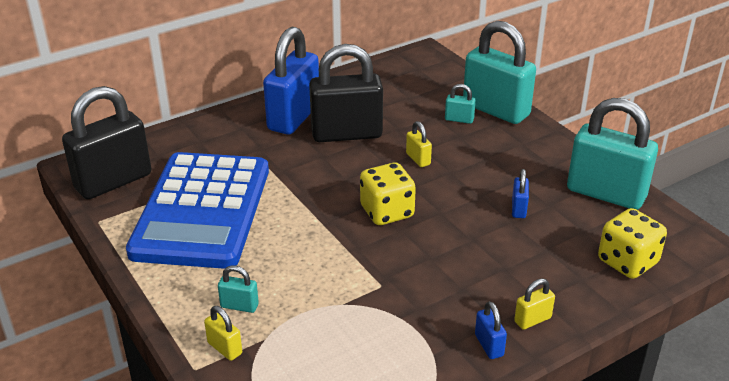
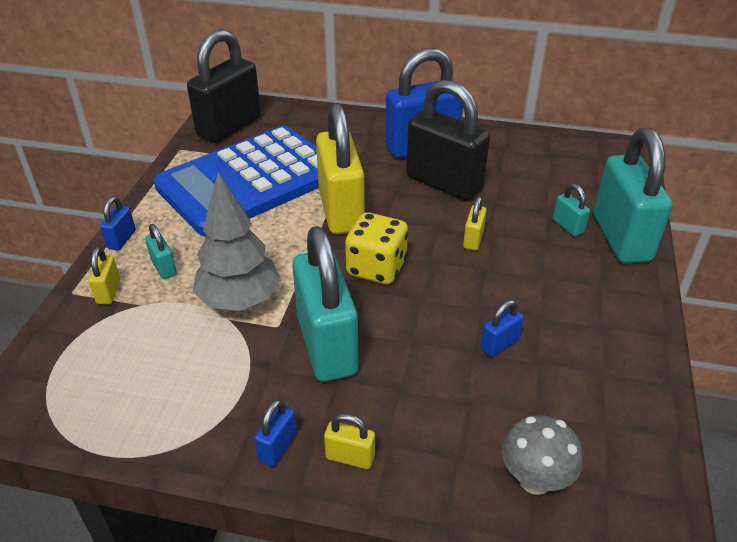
camera: 45 degrees right, 5 degrees up
black padlock [62,86,151,199] -> black padlock turned 60 degrees counterclockwise [187,29,261,143]
turquoise padlock [567,98,658,210] -> turquoise padlock moved to [292,226,358,382]
yellow dice [598,208,667,279] -> grey mushroom [502,415,583,495]
none -> blue padlock [100,196,136,250]
none -> grey tree [192,172,281,311]
none -> yellow padlock [316,103,365,234]

